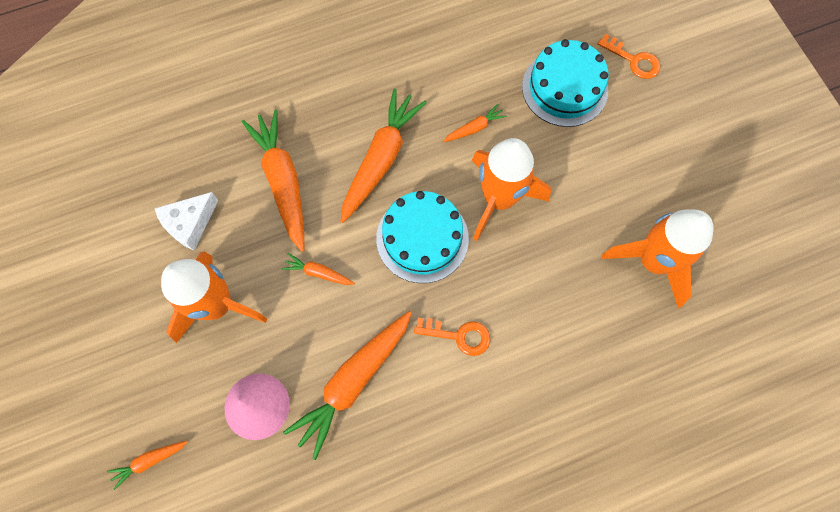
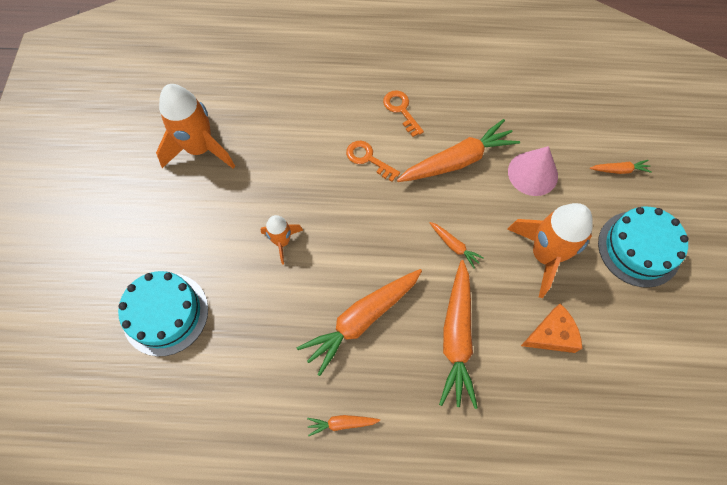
camera: 155 degrees left, 5 degrees down
white cheese [154,192,219,250] -> orange cheese [521,304,582,353]
turquoise cake [376,191,469,283] -> turquoise cake moved to [598,207,688,288]
orange carrot [443,104,507,142] -> orange carrot moved to [307,415,380,436]
orange rocket [472,138,551,241] -> orange rocket [260,215,303,265], size x0.54
orange key [598,34,660,79] -> orange key moved to [383,90,424,137]

